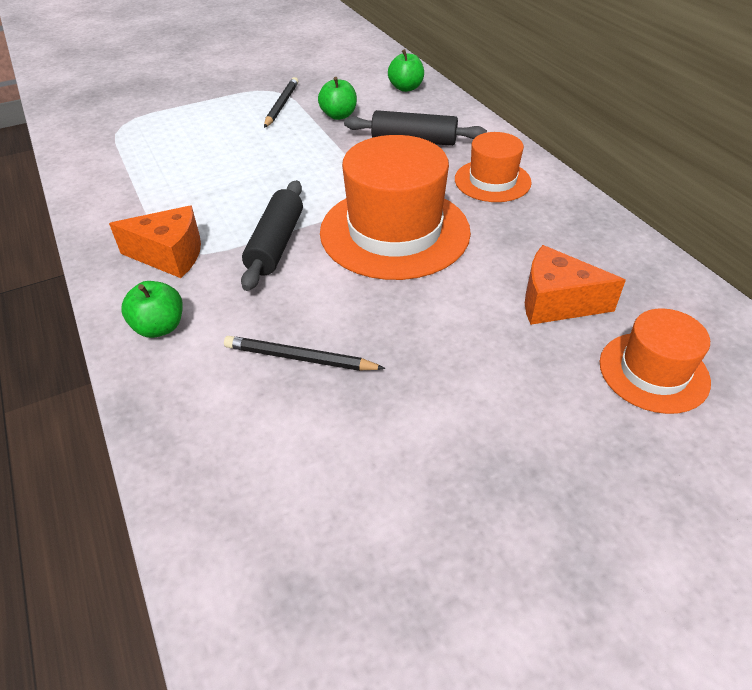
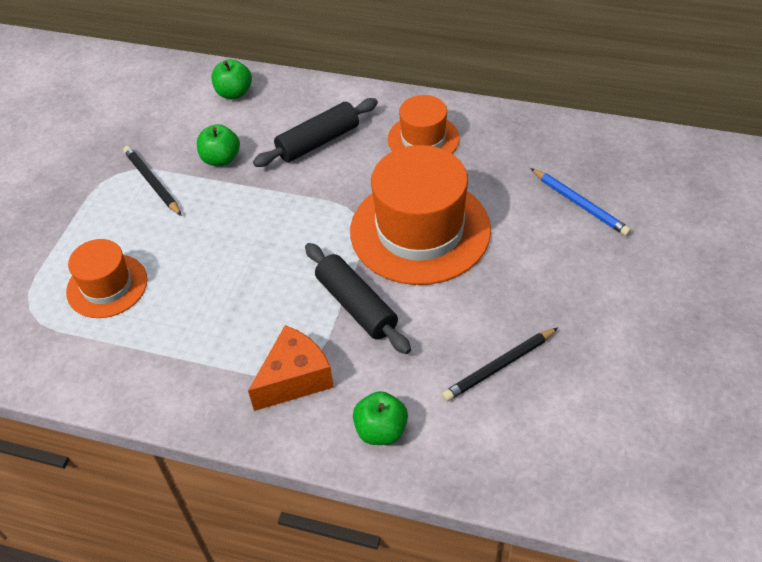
camera: 45 degrees left, 5 degrees up
orange cheese [525,245,626,325] -> blue pencil [530,168,631,236]
orange hat [600,308,711,414] -> orange hat moved to [66,239,148,318]

